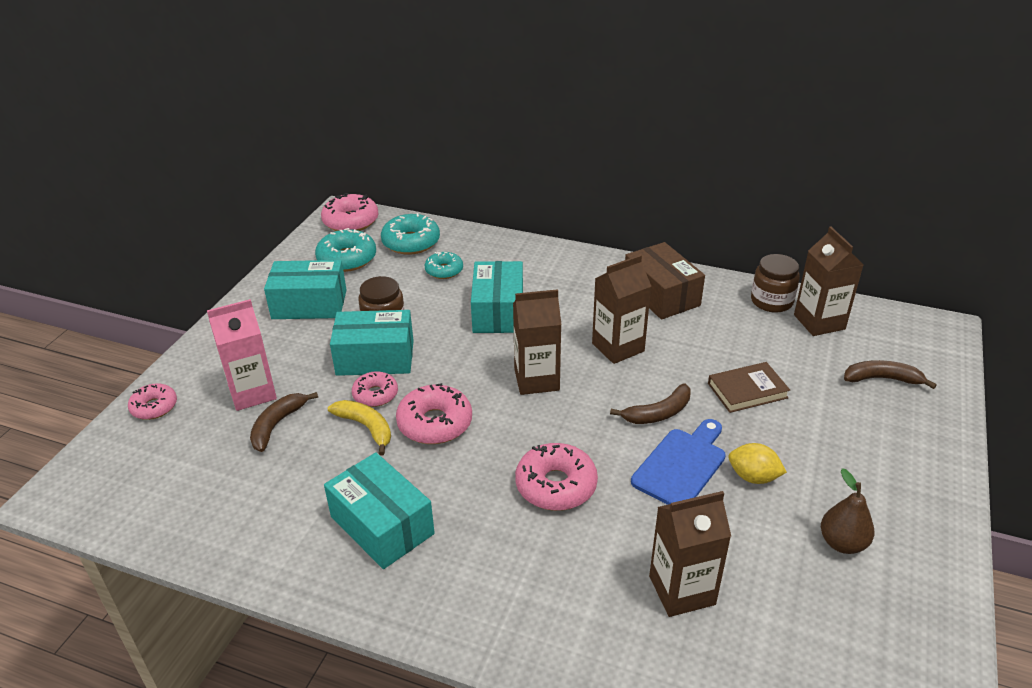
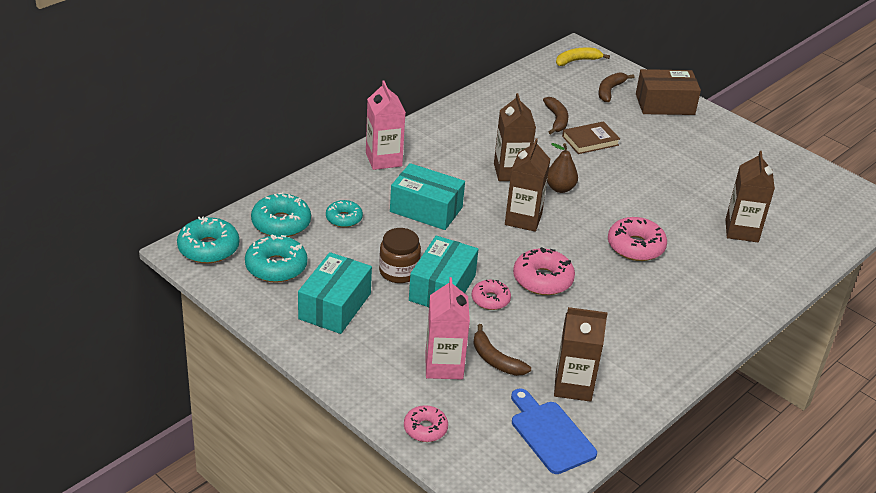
camera: 70 degrees left, 0 degrees up
pink donut [321,193,379,231] -> turquoise donut [177,216,239,264]
turquoise box [324,452,435,569] -> none
yellow banana [328,400,391,456] -> yellow banana moved to [556,47,610,66]
brown banana [610,383,691,424] -> brown banana moved to [543,97,568,134]
brown box [625,242,705,320] -> brown box moved to [636,69,701,115]
blue cutting board [631,419,726,505] -> blue cutting board moved to [511,388,597,474]
brown book [708,362,790,413] -> brown book turned 60 degrees clockwise [562,121,620,154]
yellow lemon [728,443,787,484] -> none
brown jar [751,254,800,312] -> none
brown carton [794,227,864,336] -> brown carton moved to [554,307,608,402]
brown pear [821,468,874,554] -> brown pear moved to [547,143,578,193]
none -> pink carton [366,80,406,170]

